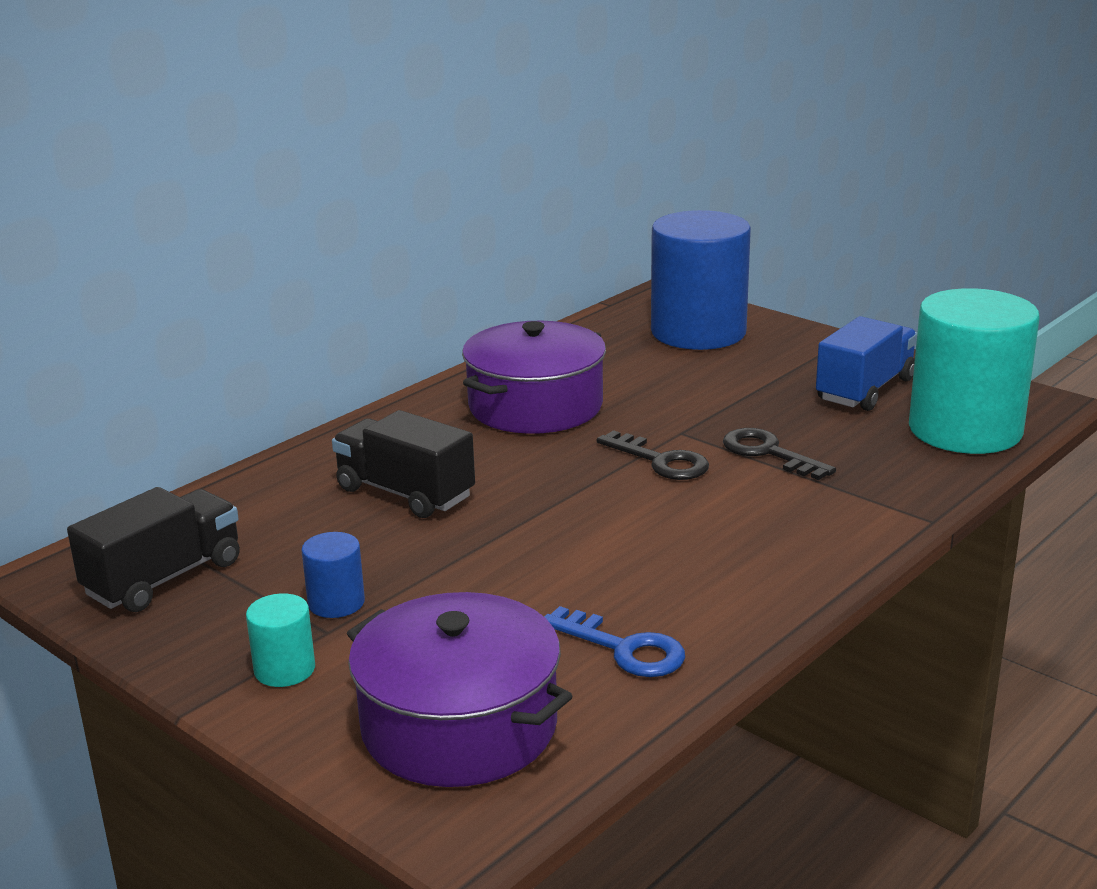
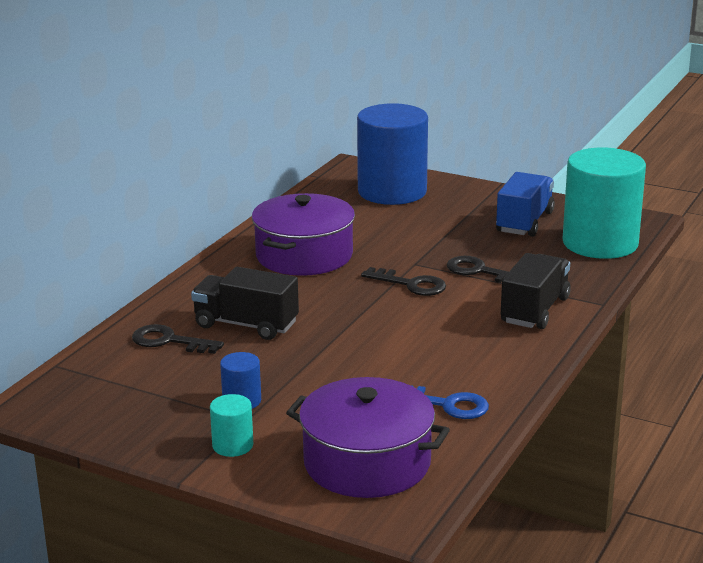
camera: 15 degrees left, 0 degrees up
black truck [67,487,240,612] -> black truck moved to [501,253,571,329]
none -> black key [132,324,224,354]

